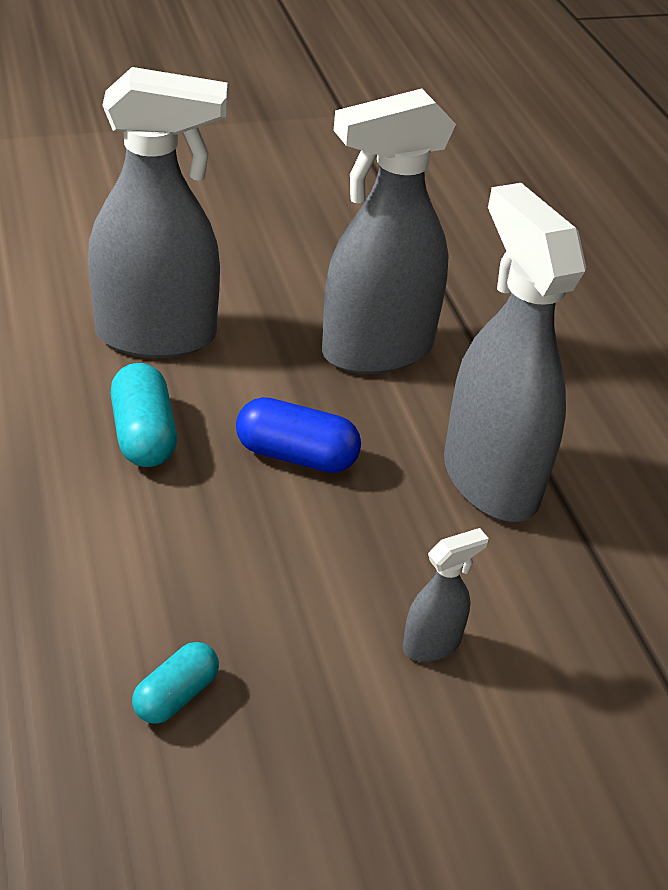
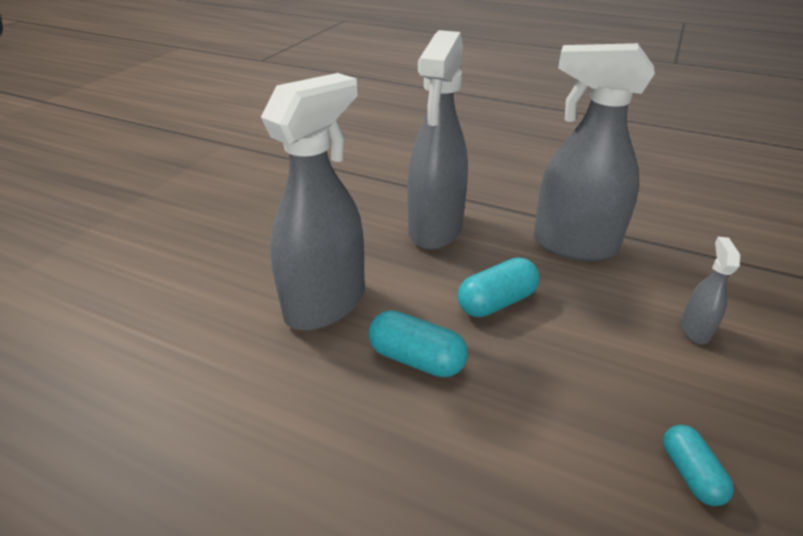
camera: 45 degrees left, 5 degrees down
blue capsule [236,397,361,473] -> turquoise capsule [457,257,539,317]

